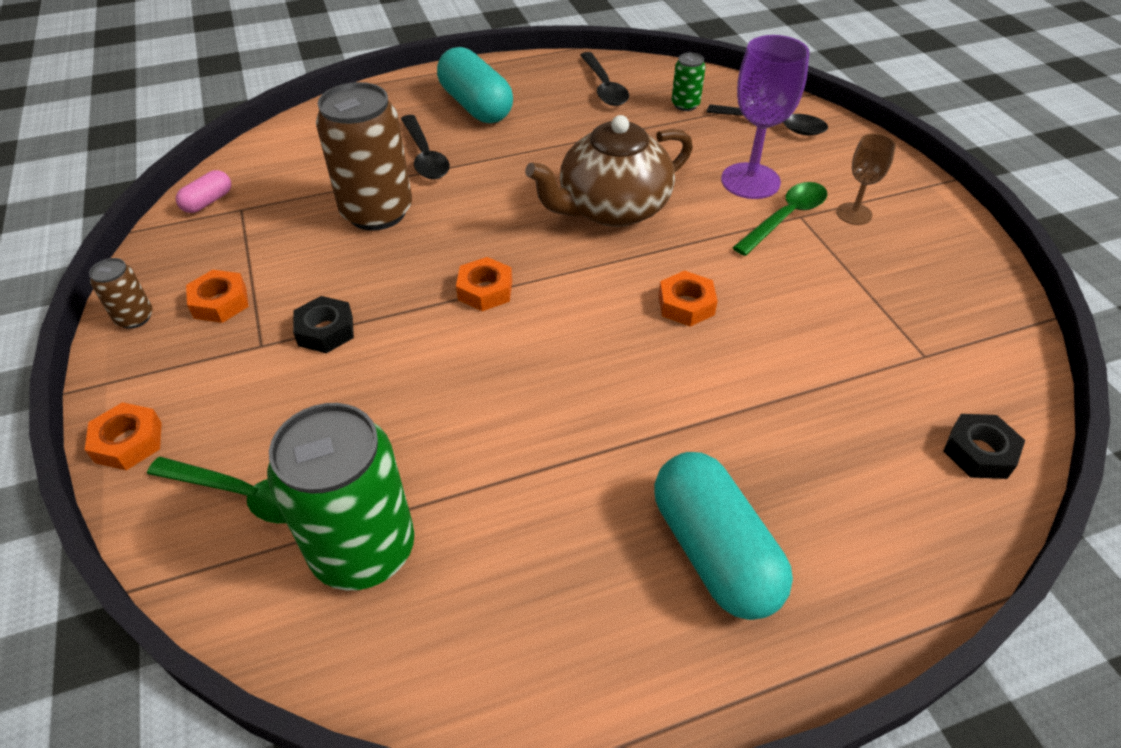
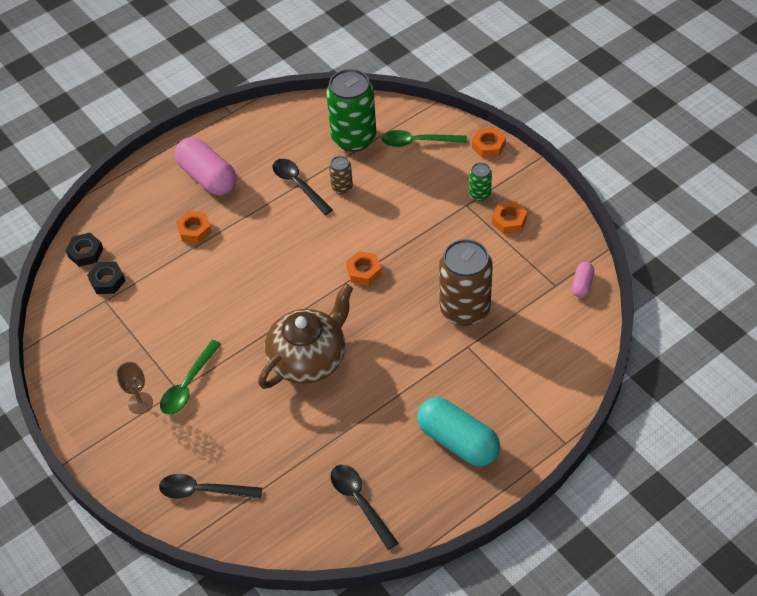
camera: 165 degrees right, 5 degrees up
brown can [89,258,153,329] -> brown can moved to [329,156,353,194]
black nut [293,296,354,353] -> black nut moved to [87,262,126,294]
black spoon [401,115,450,179] -> black spoon moved to [273,159,333,215]
turquoise capsule [654,452,793,620] -> pink capsule [175,137,237,195]
orange nut [659,271,718,327] -> orange nut moved to [176,211,212,243]
green can [672,53,706,111] -> green can moved to [469,163,492,201]
purple goblet [721,35,810,199] -> none

